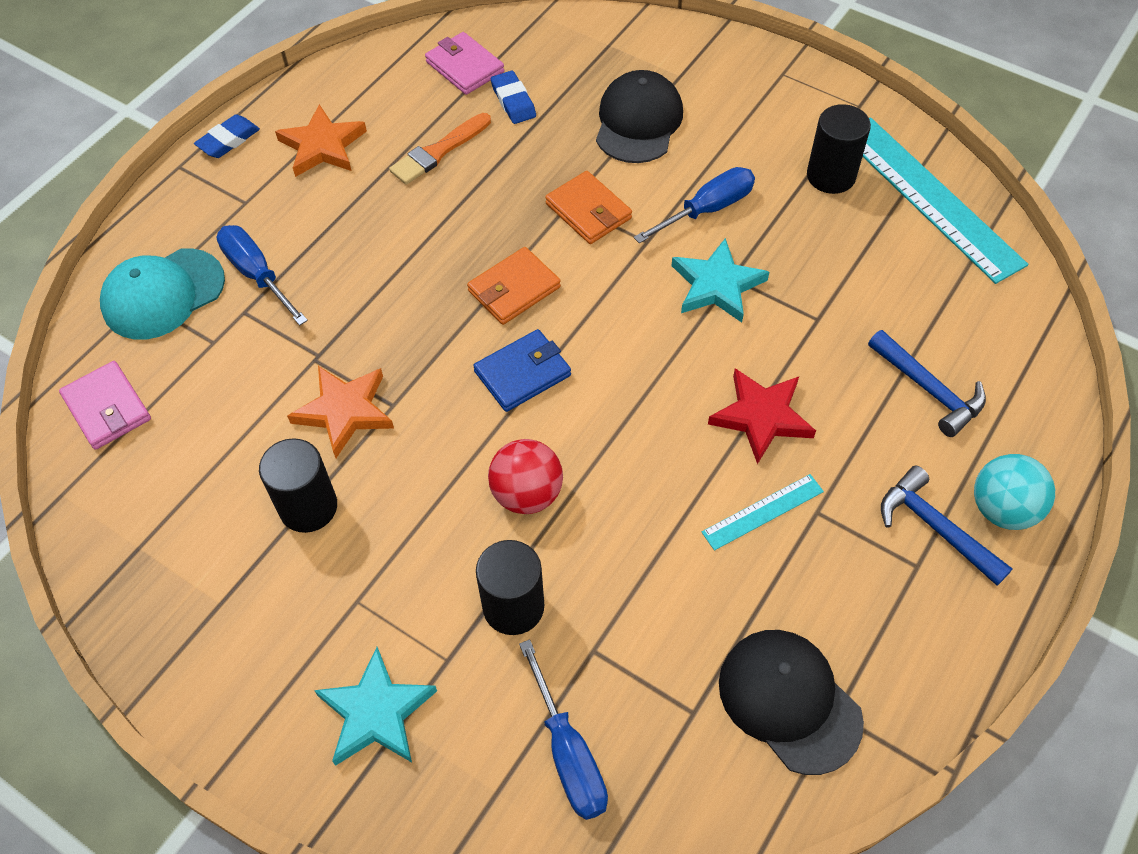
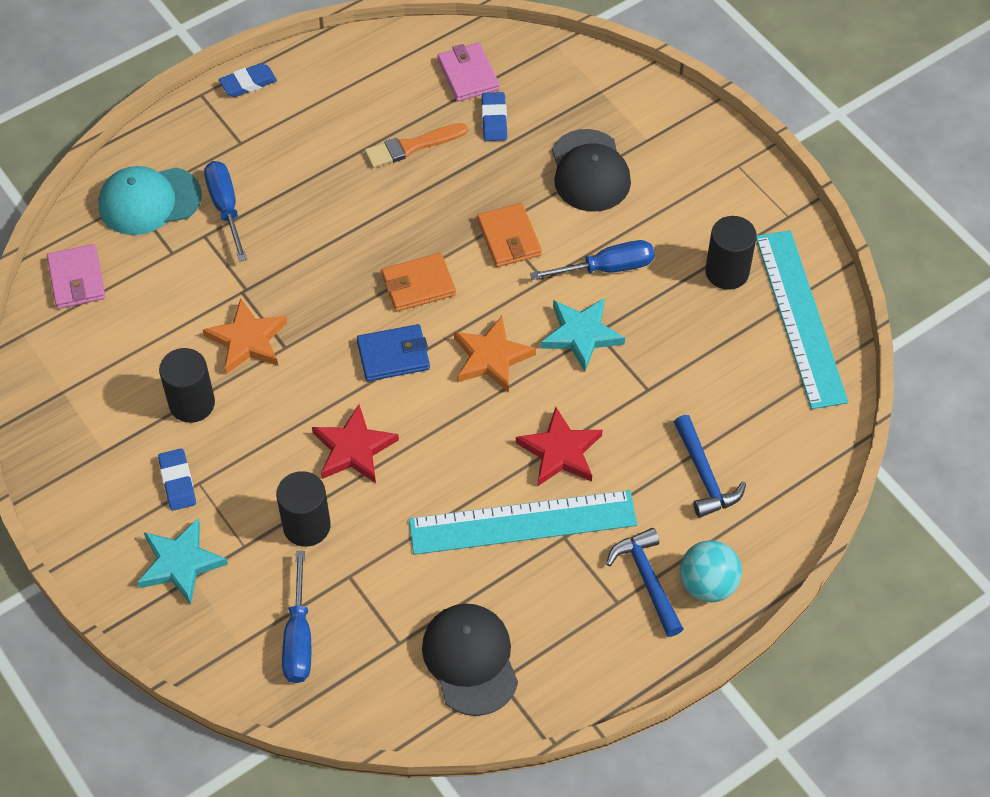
camera: 20 degrees right, 0 degrees up
orange star [275,104,367,177] -> orange star moved to [454,316,536,393]
red ball [488,439,563,514] -> red star [312,405,399,483]
black cap [596,70,683,163] -> black cap turned 135 degrees clockwise [552,129,631,212]
turquoise ruler [702,474,824,551] -> turquoise ruler [409,490,637,555], size x2.12
none -> blue eraser [158,449,196,511]

